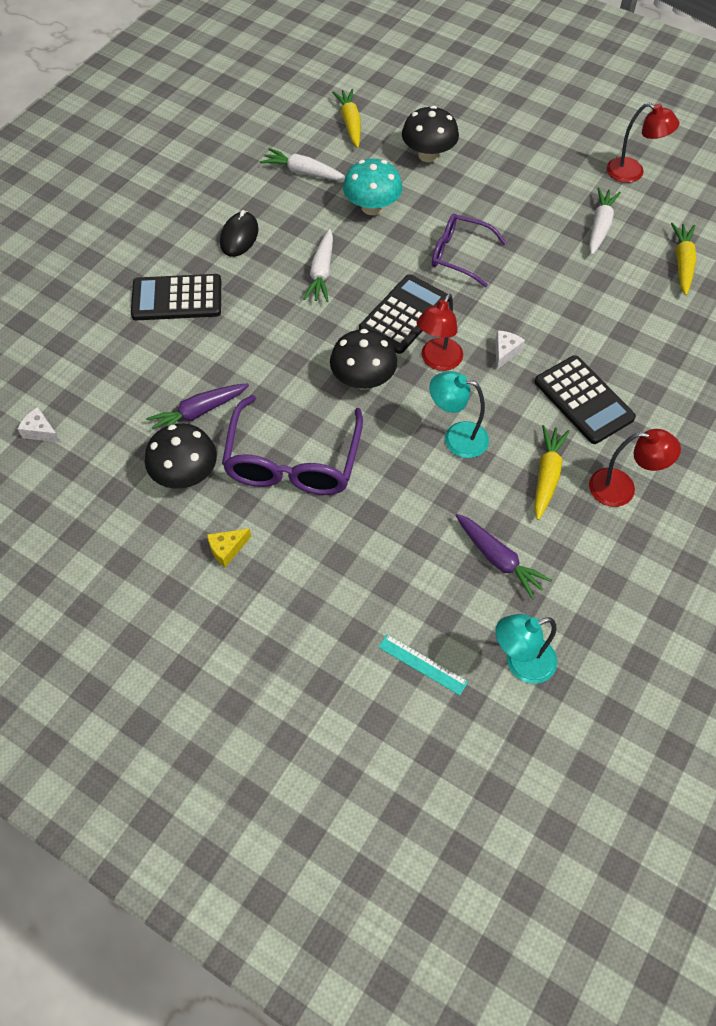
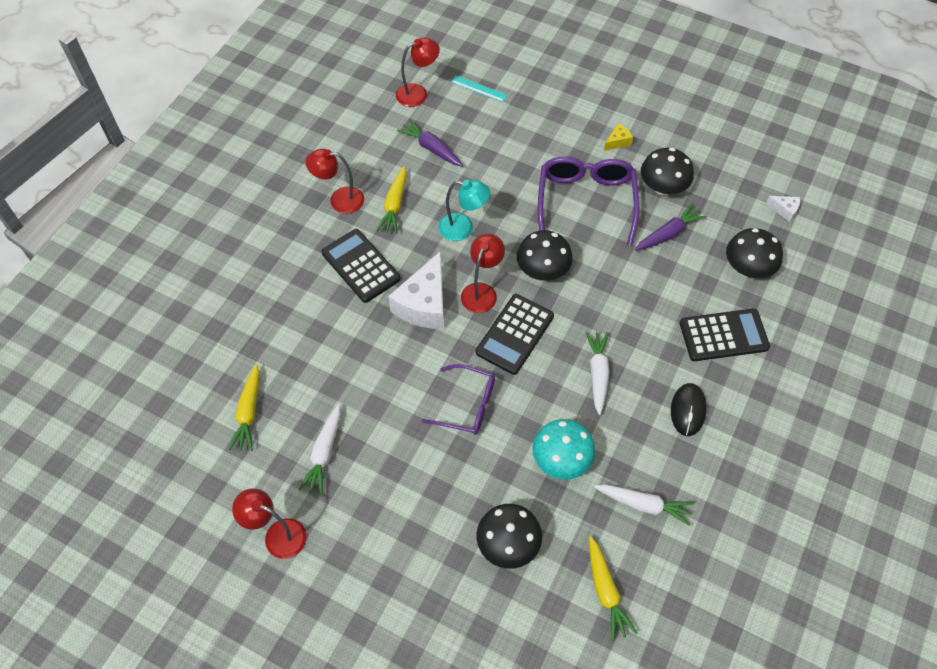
camera: 175 degrees right, 0 degrees up
white cheese [495,330,525,369] -> white cheese [388,251,444,329], size x2.25
turquoise lamp [495,614,557,684] -> red lamp [396,37,440,107]
none -> black mushroom [726,228,783,278]

